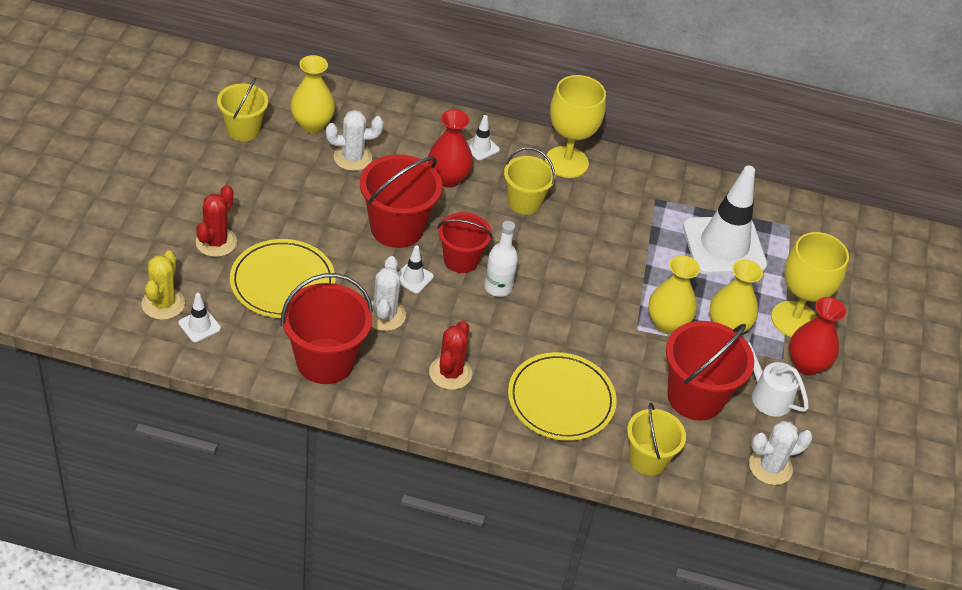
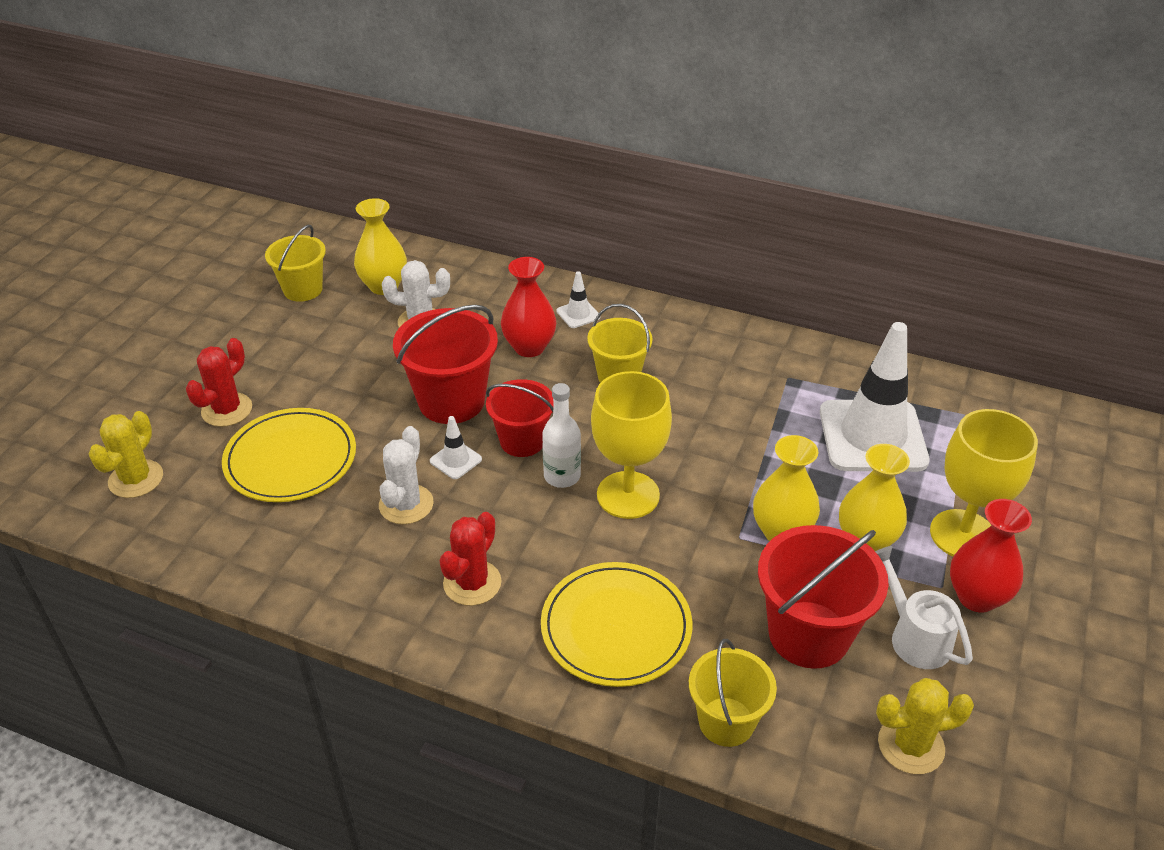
camera: 15 degrees right, 5 degrees down
white traffic cone [178,293,221,342] -> none
red bucket [280,273,373,384] -> none
yellow goblet [545,75,606,178] -> yellow goblet moved to [591,371,672,519]
white cactus [749,421,813,485] -> yellow cactus [876,678,974,774]

